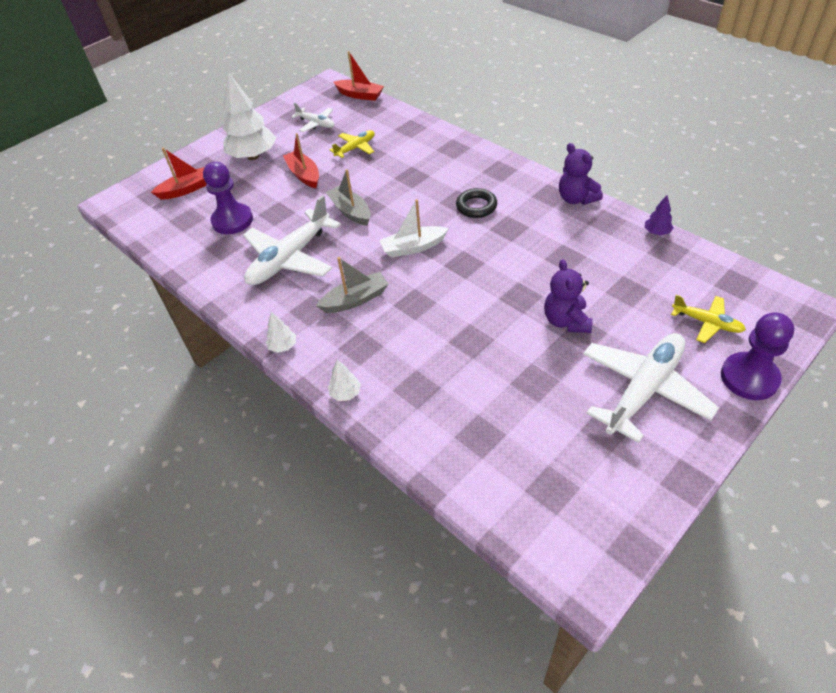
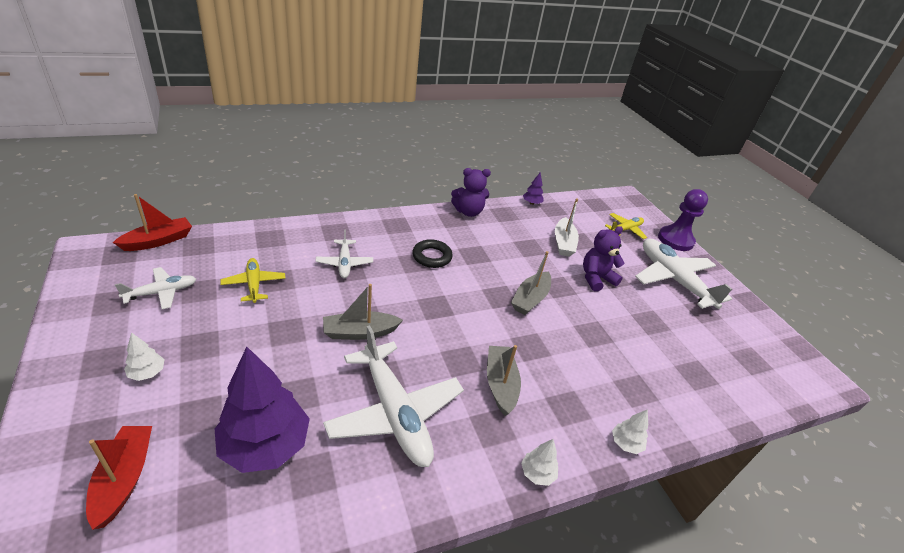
camera: 75 degrees left, 10 degrees down
purple pawn [203,162,253,234] -> purple tree [215,347,310,473]
white tree [223,72,276,160] -> white tree [124,332,165,381], size x0.44
red boat [283,133,319,188] -> none
white boat [379,199,449,258] -> white boat moved to [555,198,579,257]
purple teddy bear [544,259,593,333] -> purple teddy bear turned 135 degrees clockwise [583,226,625,292]
none -> white plane [315,229,373,278]
none -> grey boat [511,251,551,315]

